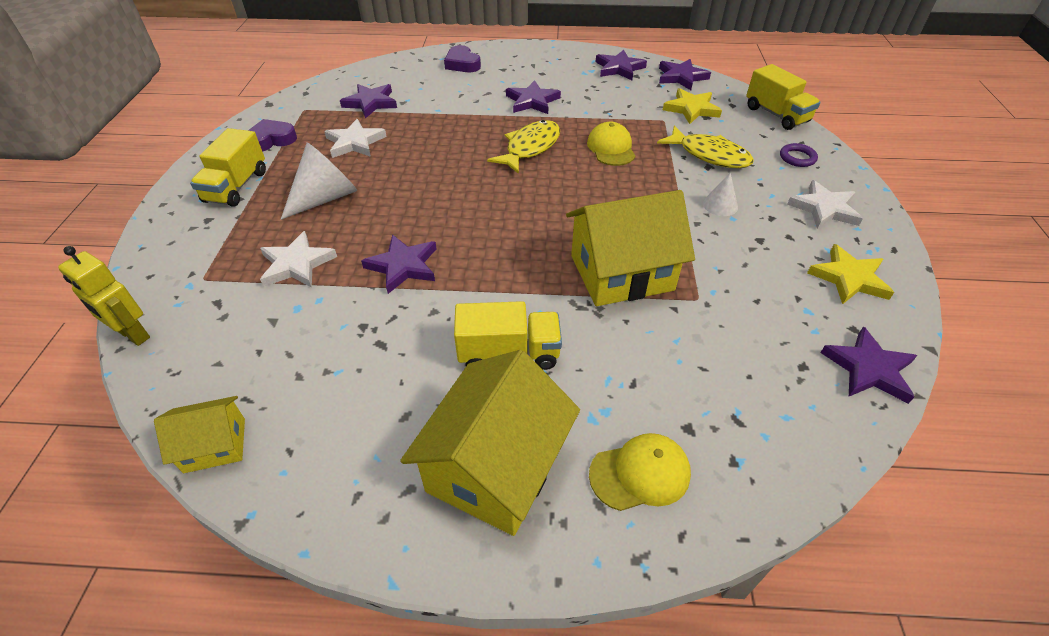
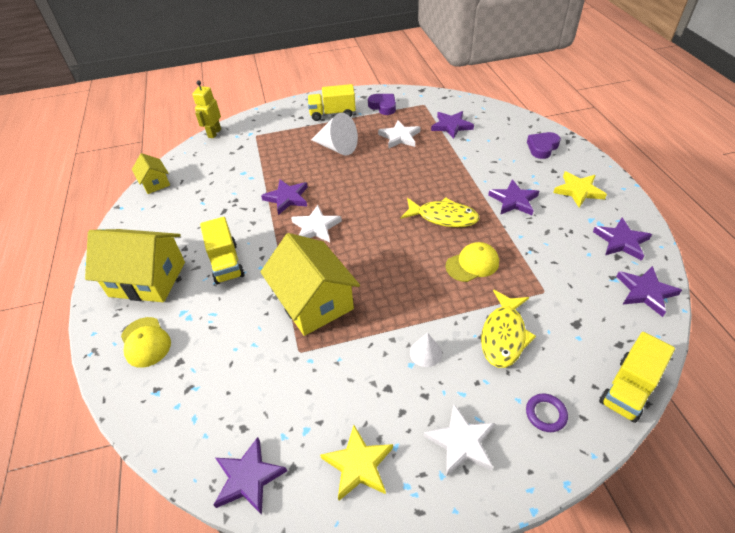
camera: 75 degrees right, 0 degrees up
white star [260,231,337,288] -> white star moved to [291,205,342,242]
yellow star [663,88,722,124] -> yellow star moved to [553,171,607,207]

